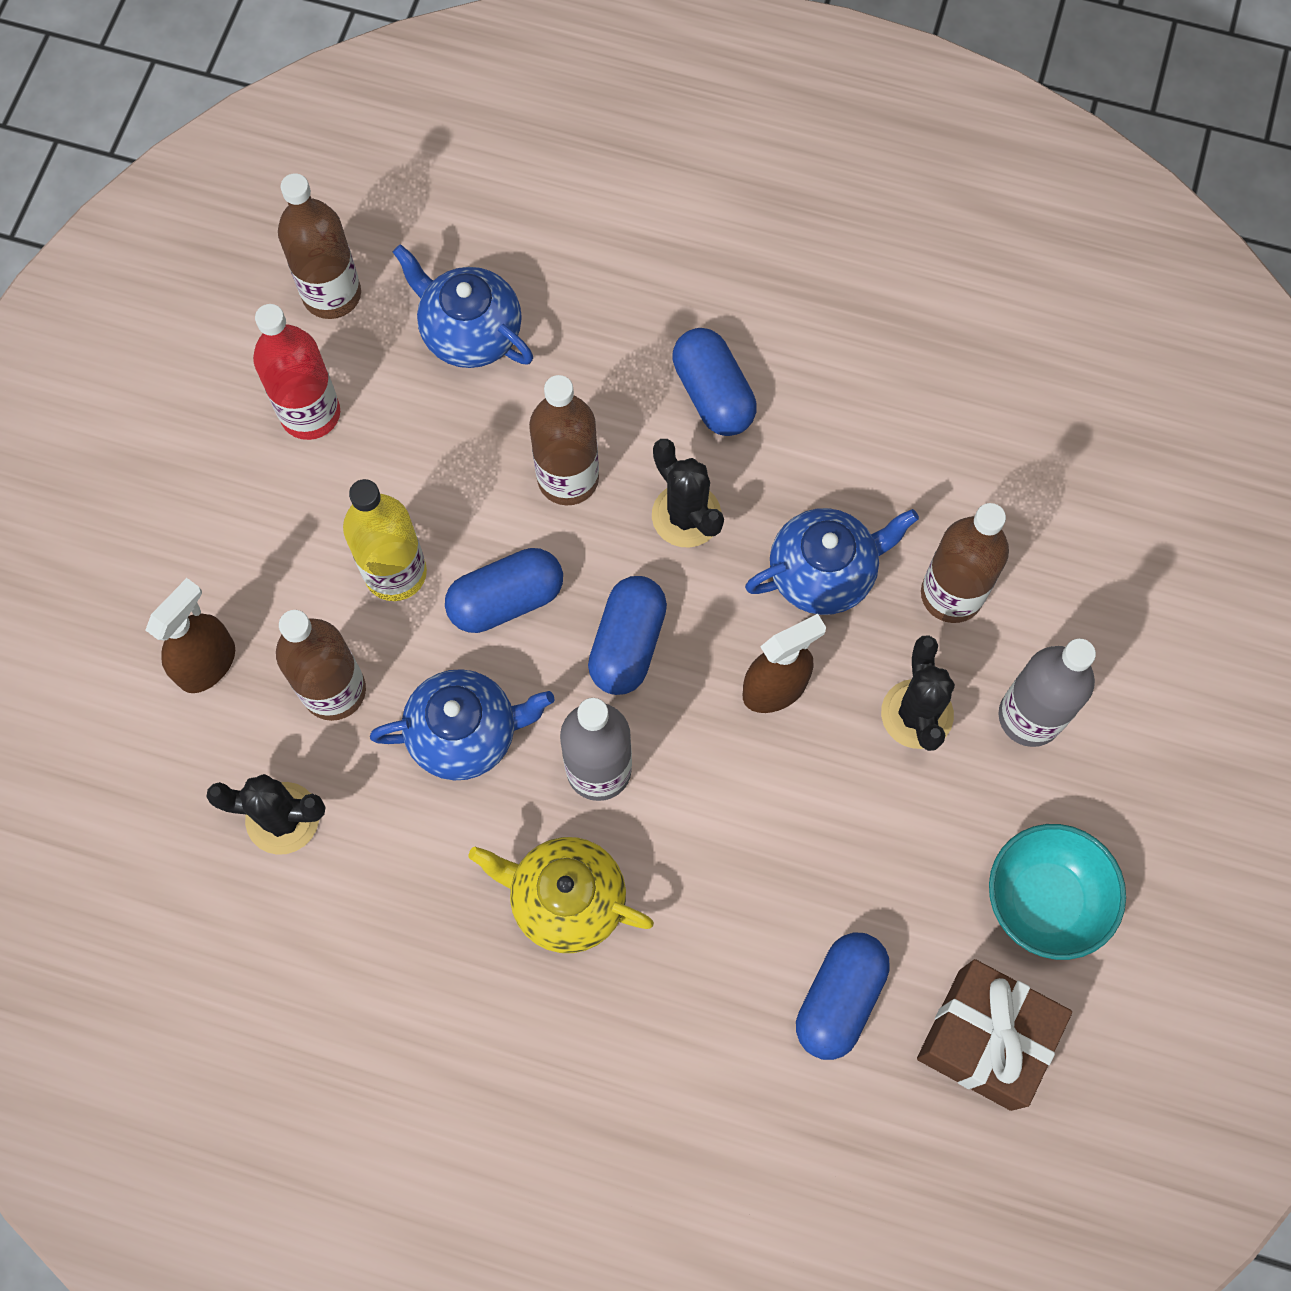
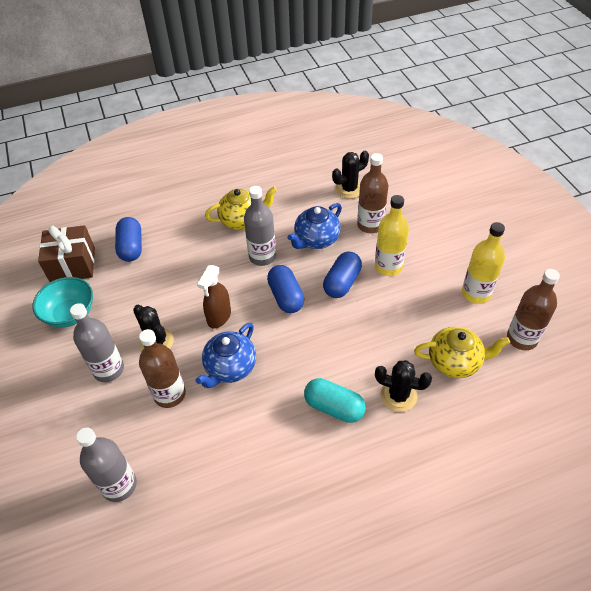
camera: 145 degrees right, 20 degrees down
brown spray bottle [146,578,235,693] -> none
red bottle [253,304,340,440] -> yellow bottle [462,222,505,304]
blue teapot [393,244,533,368] -> yellow teapot [414,327,510,378]
brown bottle [529,375,599,506] -> none
black cactus [652,439,724,548] -> black cactus moved to [375,360,432,412]
blue capsule [672,328,757,436] -> turquoise capsule [304,378,366,423]
none -> grey bottle [76,427,137,502]

